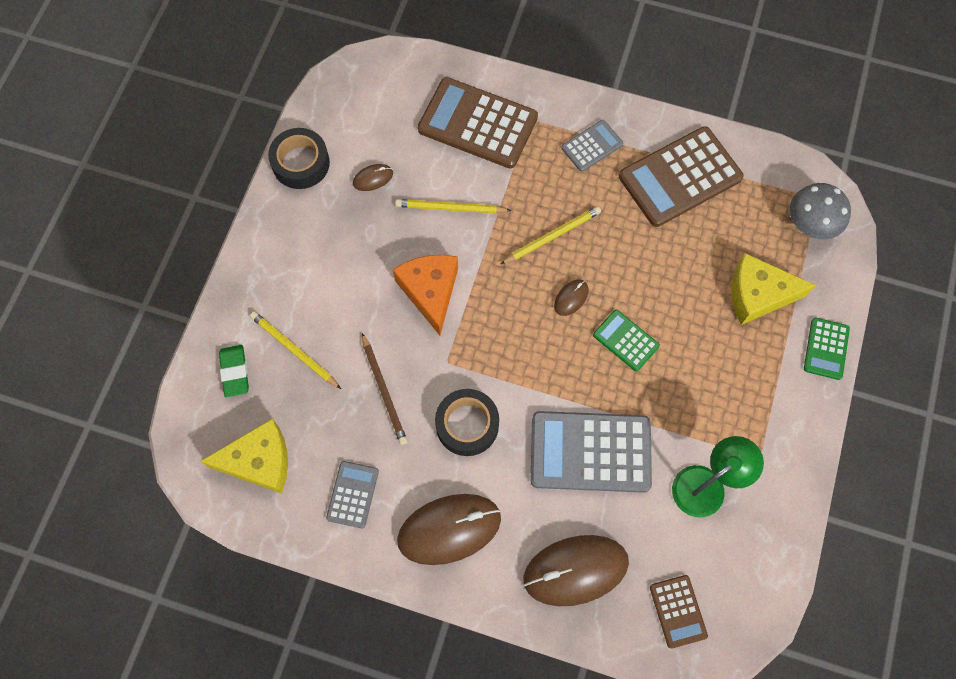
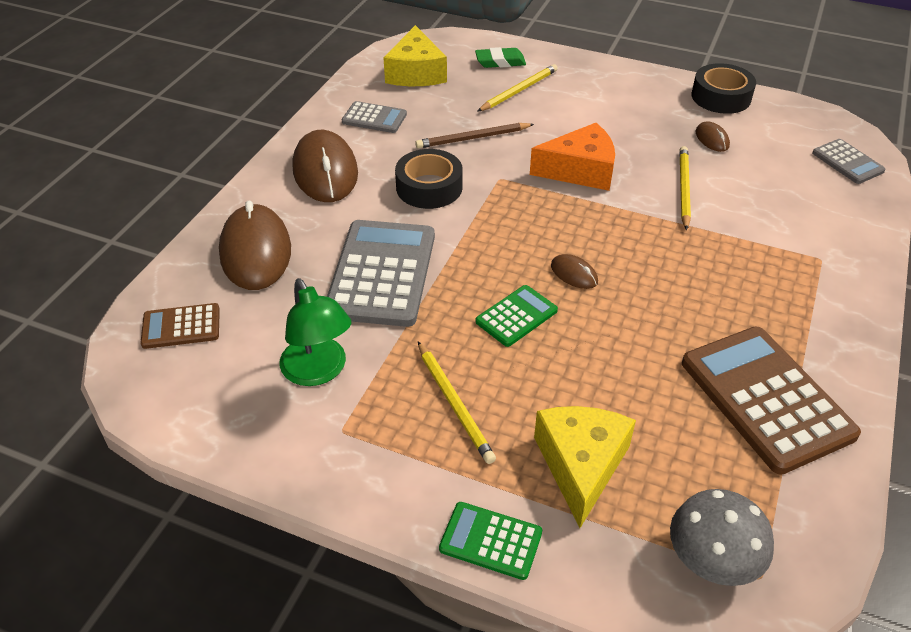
camera: 95 degrees right, 25 degrees down
brown calculator [418,77,538,168] -> none
yellow pencil [501,206,601,264] -> yellow pencil moved to [418,341,496,464]
grey calculator [561,120,623,172] -> grey calculator moved to [812,139,885,184]

